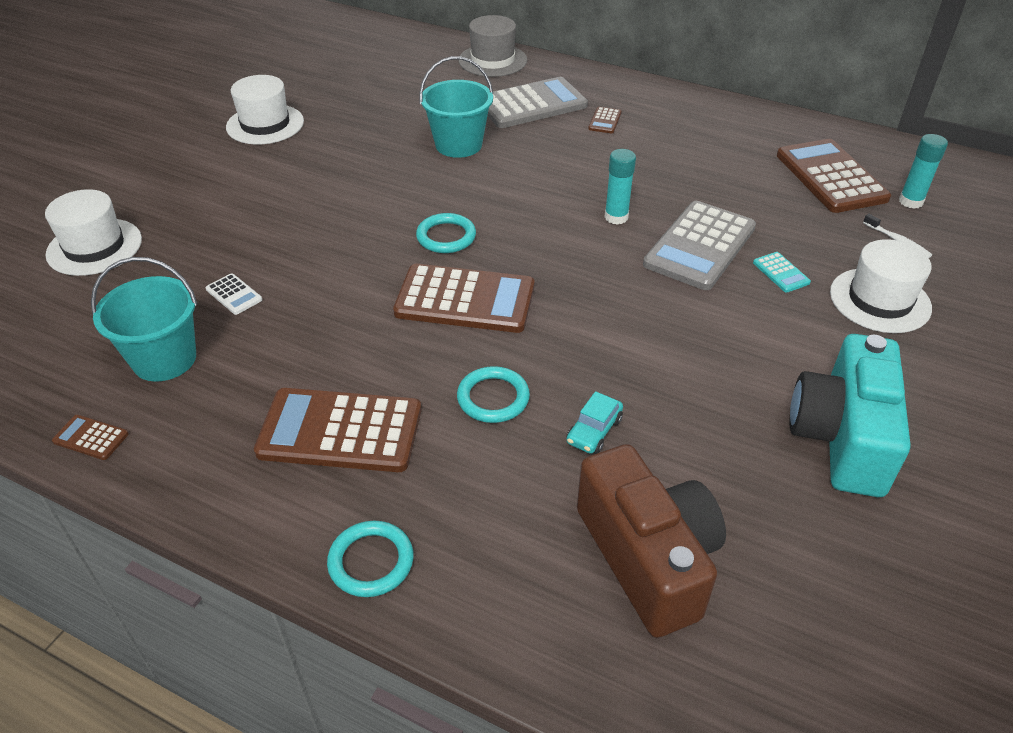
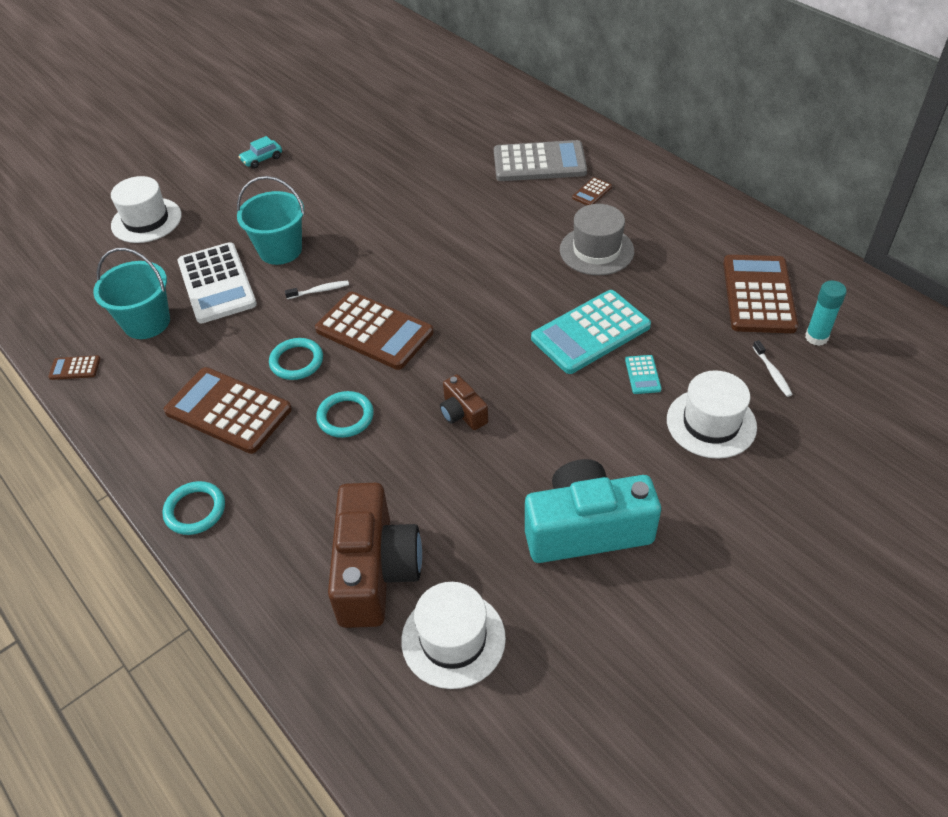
camera: 25 degrees right, 5 degrees up
brown calculator [52,415,129,460] -> brown calculator turned 45 degrees counterclockwise [48,355,101,380]
white calculator [206,273,262,315] -> white calculator [178,242,257,323], size x2.35
white hat [226,75,304,145] -> white hat moved to [401,582,506,689]
turquoise ring [416,213,476,253] -> turquoise ring moved to [269,338,323,380]
turquoise bucket [419,56,493,158] -> turquoise bucket moved to [237,176,305,265]
grey hat [459,15,527,77] -> grey hat moved to [560,204,634,275]
turquoise car [566,391,623,454] -> turquoise car moved to [239,136,282,169]
turquoise glue stick [604,149,636,225] -> none
grey calculator [643,201,756,290] -> turquoise calculator [531,290,651,374]
turquoise camera [789,334,910,497] -> turquoise camera turned 45 degrees clockwise [525,459,661,563]
none -> white toothbrush [285,281,349,299]
none -> brown camera [440,374,488,430]

